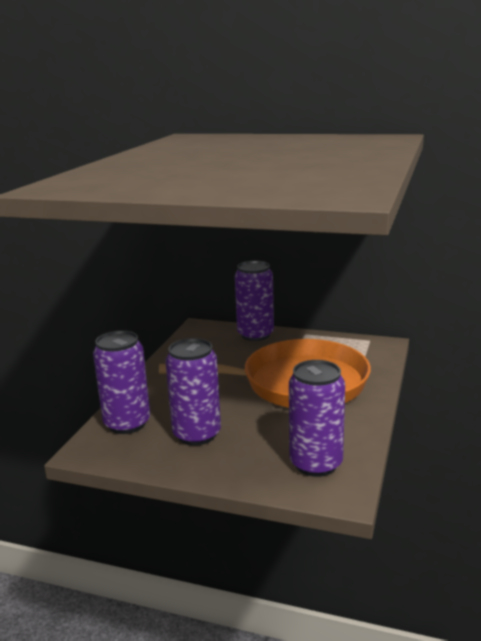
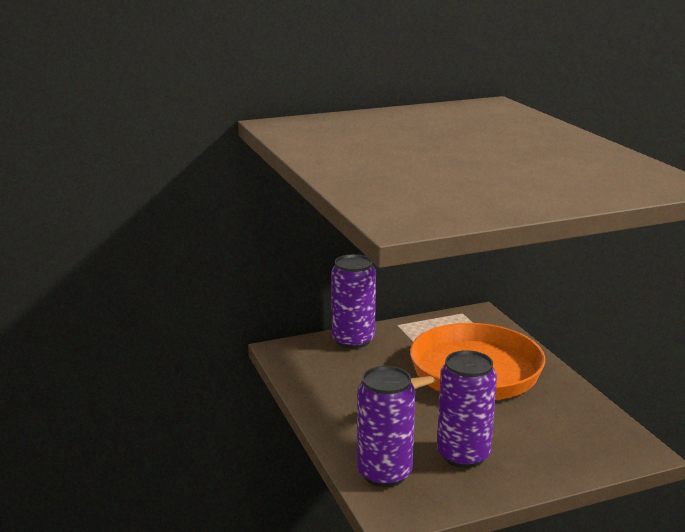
camera: 40 degrees left, 0 degrees up
purple can [289,360,345,477] -> none

